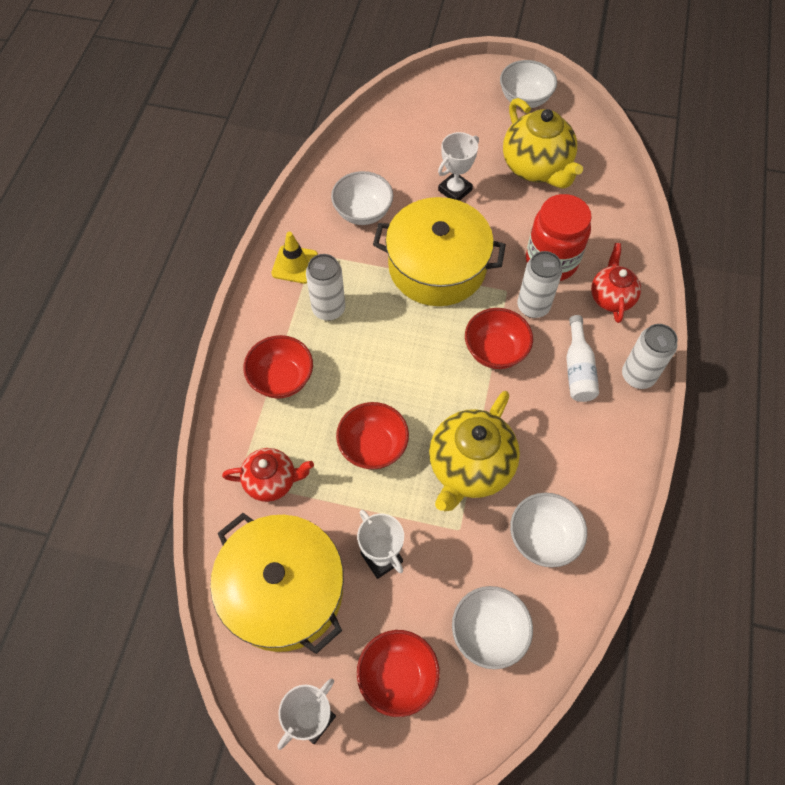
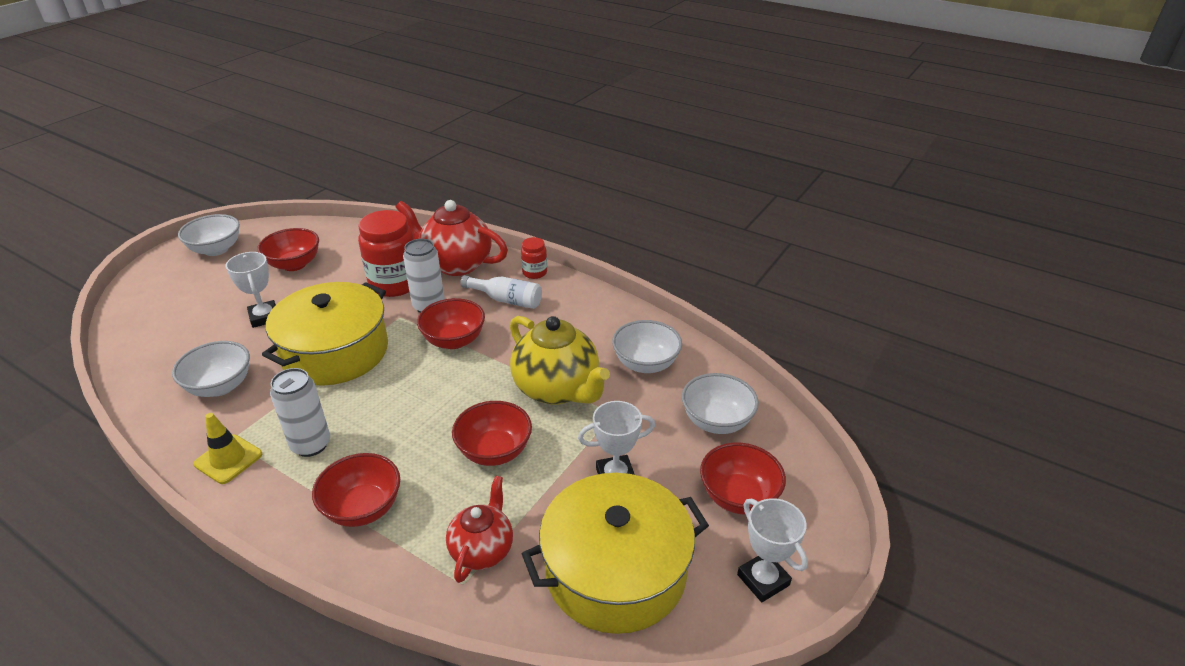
camera: 70 degrees left, 25 degrees down
yellow teapot [503,98,583,189] -> red bowl [257,228,319,271]
red teapot [591,243,641,323] -> red teapot [395,200,508,276], size x1.64
white can [622,324,678,389] -> red jar [521,237,547,279]

